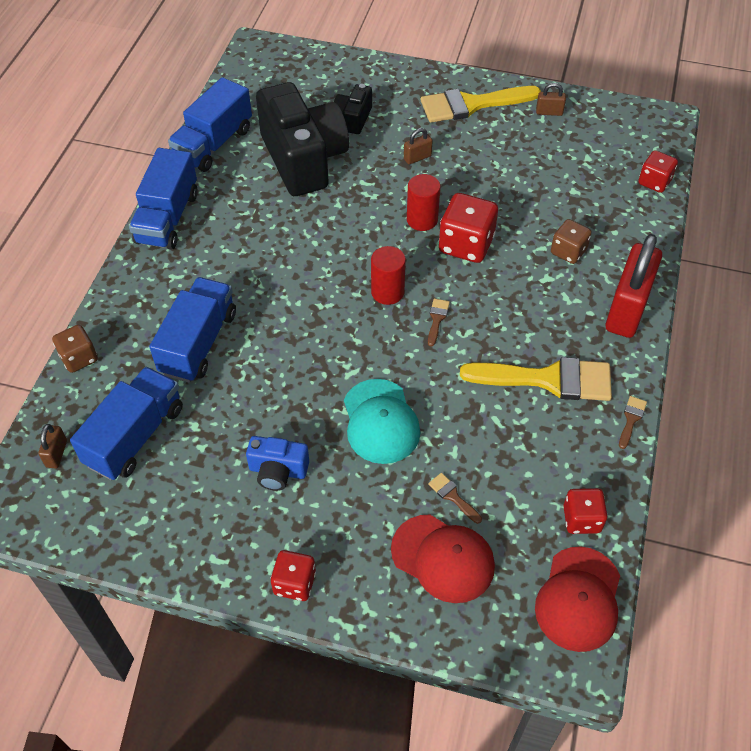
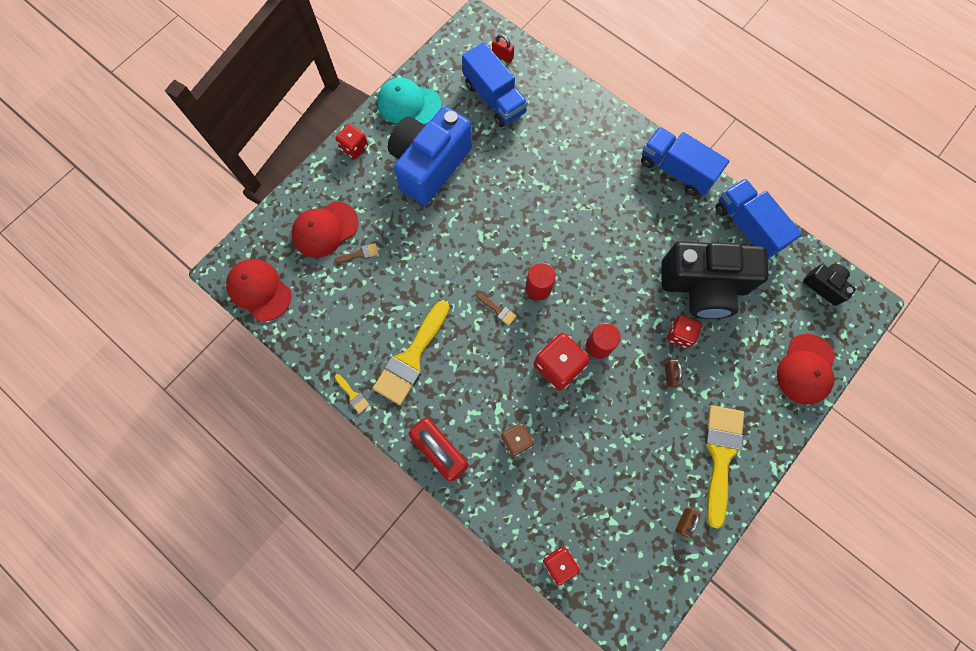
camera: 115 degrees right, 20 degrees up
brown padlock [38,424,67,468] -> red padlock [492,34,514,63]
brown dice [52,325,98,373] -> none
blue truck [149,277,236,383] -> none
blue camera [246,436,309,491] -> blue camera [388,106,472,205], size x2.16
black camera [334,84,372,134] -> black camera moved to [803,264,856,306]
turquoise cap [344,379,420,464] -> turquoise cap moved to [377,78,441,125]
red dice [563,488,608,534] -> red dice moved to [667,315,702,348]
brown brush [619,396,647,449] -> yellow brush [335,374,369,414]
none -> red cap [777,334,835,405]

